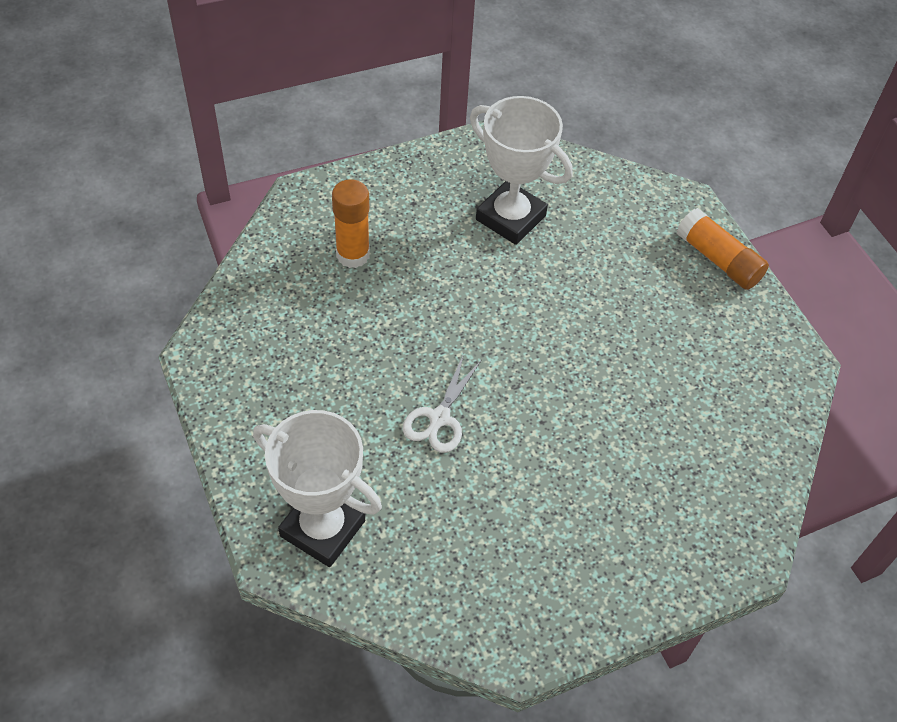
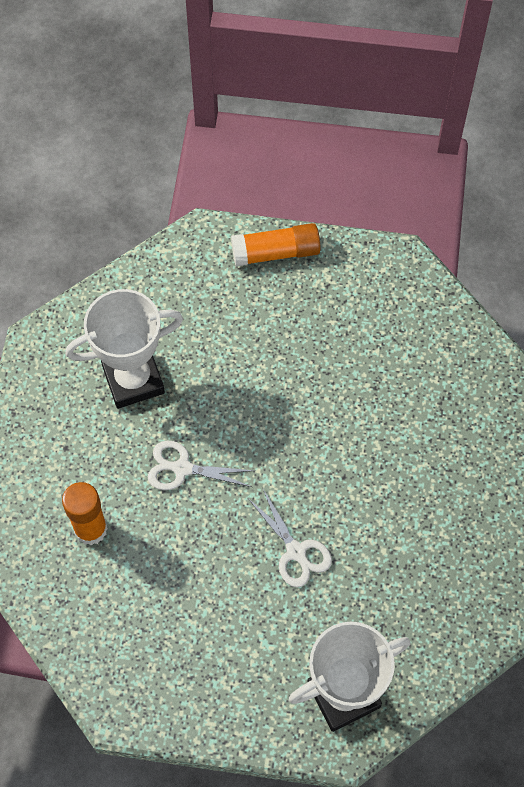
camera: 55 degrees left, 10 degrees up
none -> white scissors [148,441,255,490]

